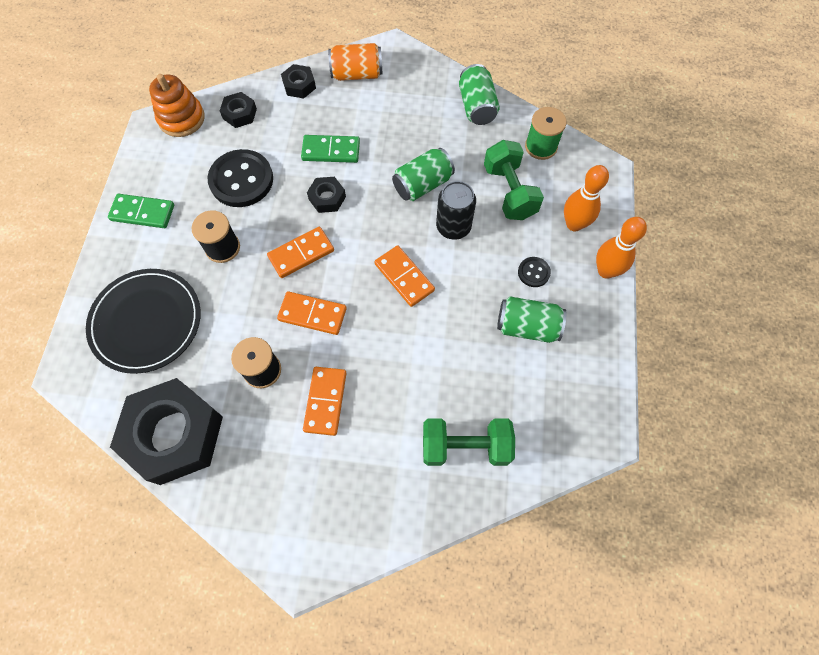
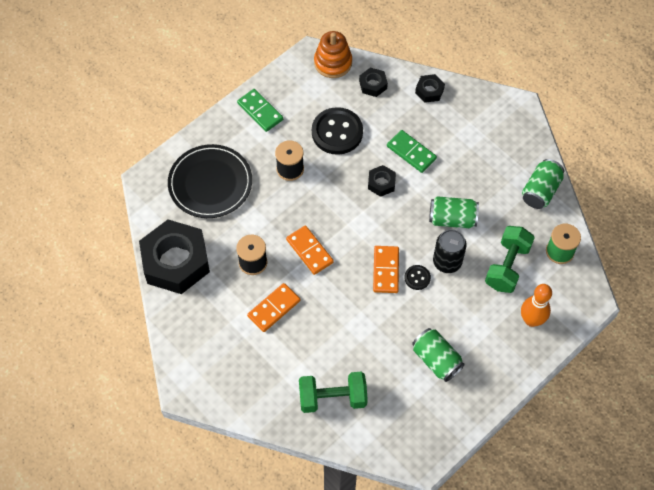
camera: 40 degrees right, 5 degrees down
orange domino [267,227,334,278] -> none
orange can [328,43,383,81] -> none
green dumbbell [423,418,515,466] -> green dumbbell turned 45 degrees counterclockwise [299,372,368,413]
black button [518,257,551,287] -> black button moved to [404,265,431,290]
orange bowling pin [596,217,647,279] -> none

